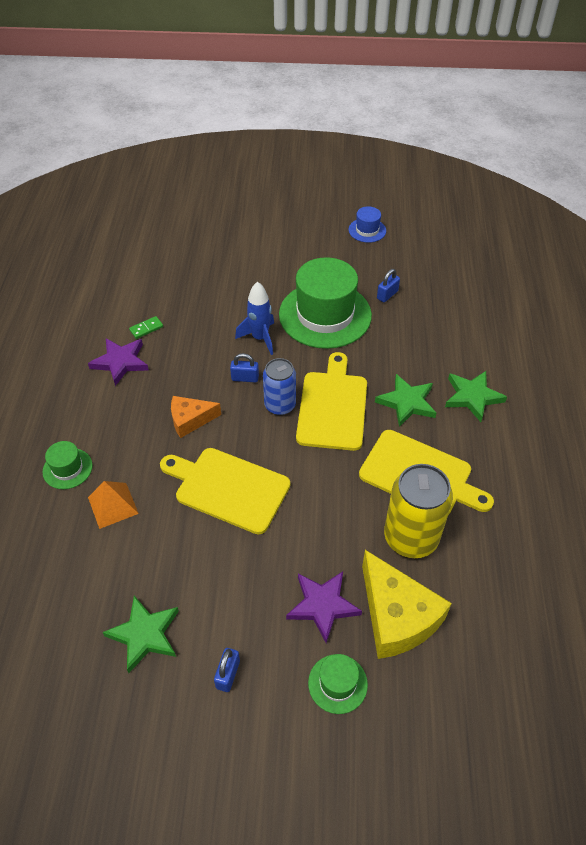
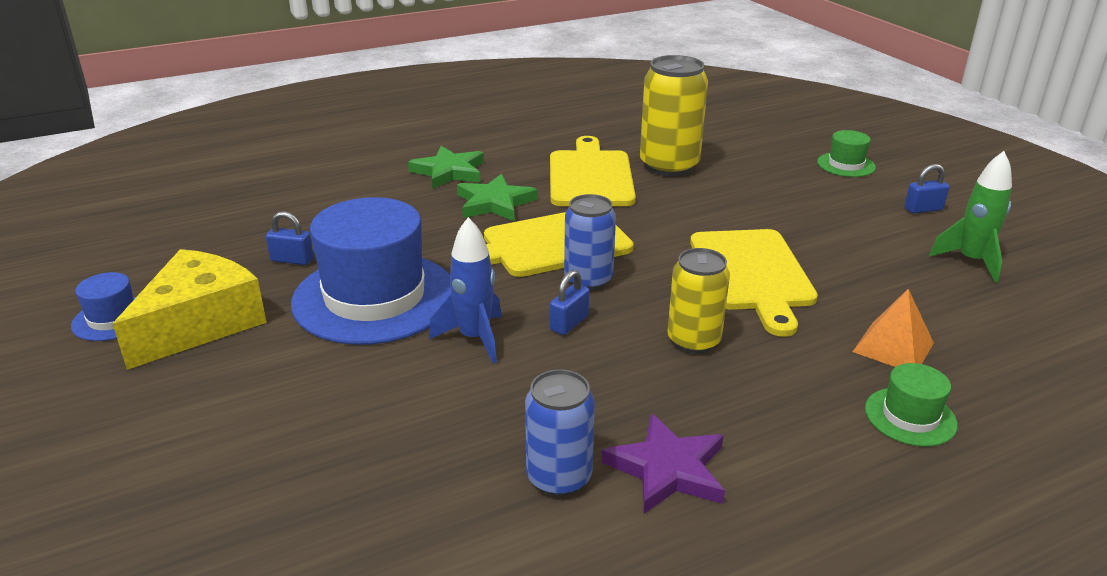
camera: 120 degrees left, 20 degrees down
green star [102,596,179,673] -> green rocket [929,151,1012,283]
green domino [129,316,163,339] -> blue can [525,369,595,497]
orange cheese [171,396,221,438] -> yellow can [667,248,730,354]
blue padlock [230,353,259,382] -> blue padlock turned 60 degrees clockwise [550,270,589,335]
green hat [279,257,372,349] -> blue hat [291,197,451,345]
purple star [286,571,362,643] -> none
yellow cheese [362,550,452,659] -> yellow cheese moved to [113,249,267,370]

